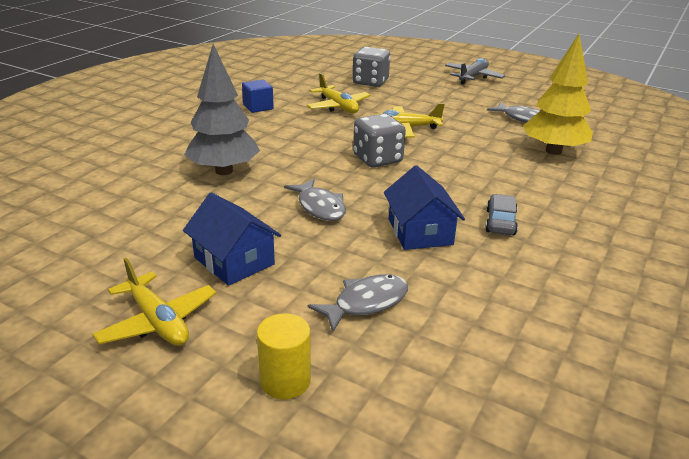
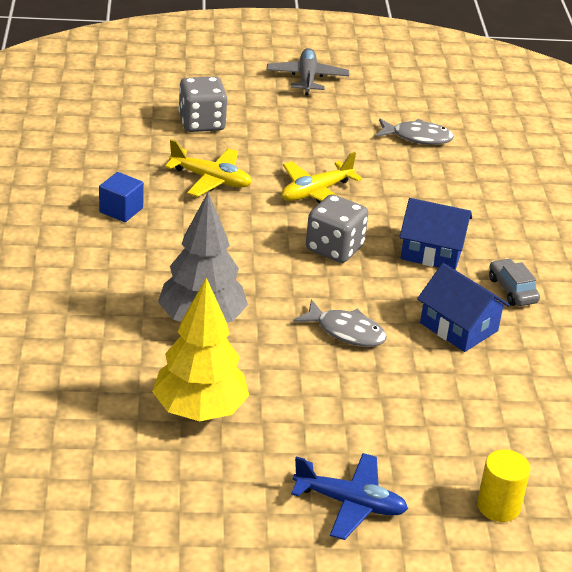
camera: 35 degrees left, 5 degrees up
yellow plane [92,258,216,346] -> blue plane [291,453,408,540]
blue house [183,192,281,286] -> blue house moved to [400,198,472,270]
grey fish [308,274,408,332] -> none
yellow tree [523,34,593,155] -> yellow tree moved to [152,278,249,421]

